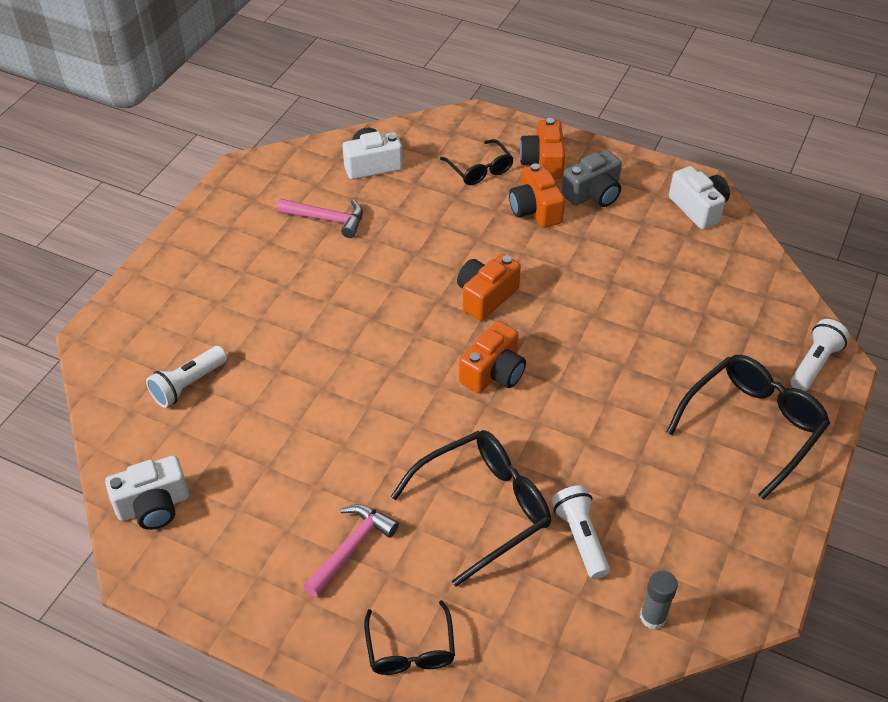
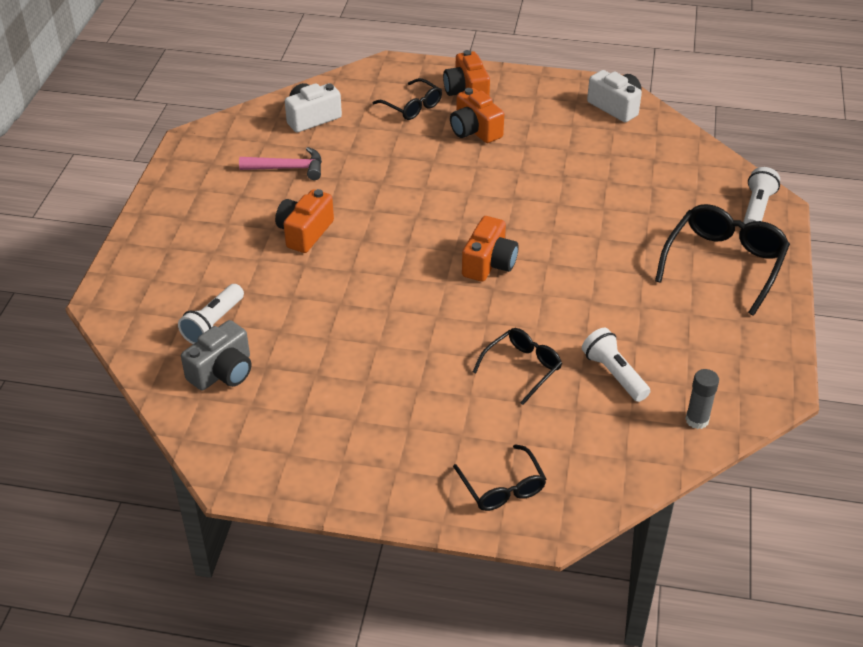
camera: 15 degrees left, 5 degrees down
white camera [105,456,189,530] -> none
pink hammer [303,504,399,598] -> none
black glasses [390,430,551,587] -> black glasses [473,328,562,405], size x0.59
orange camera [457,254,521,321] -> orange camera moved to [275,189,334,253]
grey camera [562,150,622,207] -> grey camera moved to [181,320,251,391]

